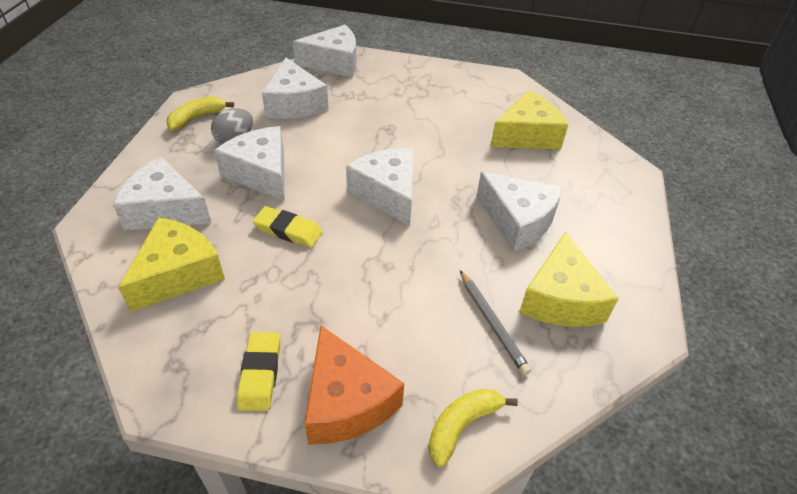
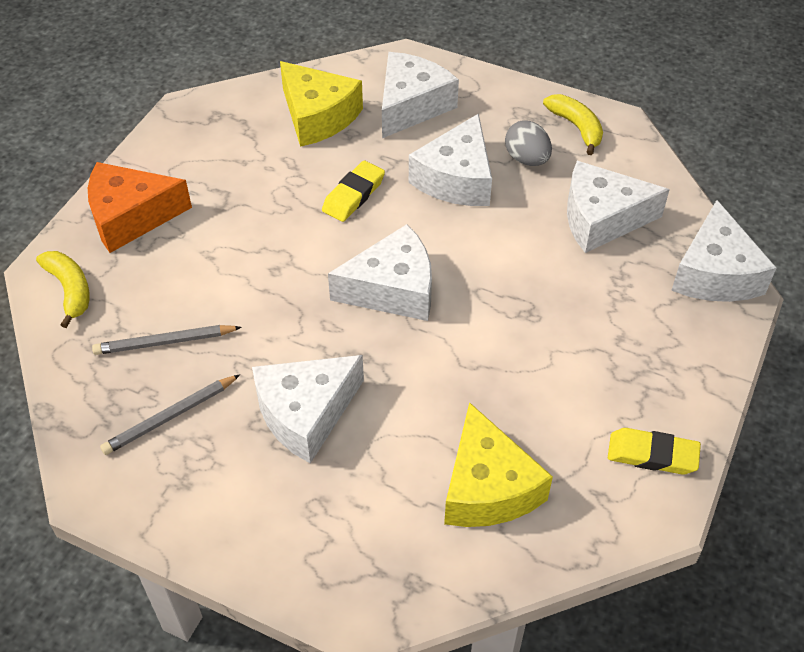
camera: 105 degrees right, 5 degrees up
white cheese [214,126,285,201] -> white cheese turned 135 degrees clockwise [409,113,492,206]
yellow eraser [237,332,280,411] -> yellow eraser moved to [608,428,701,475]
yellow cheese [519,232,618,327] -> grey pencil [100,375,240,455]

